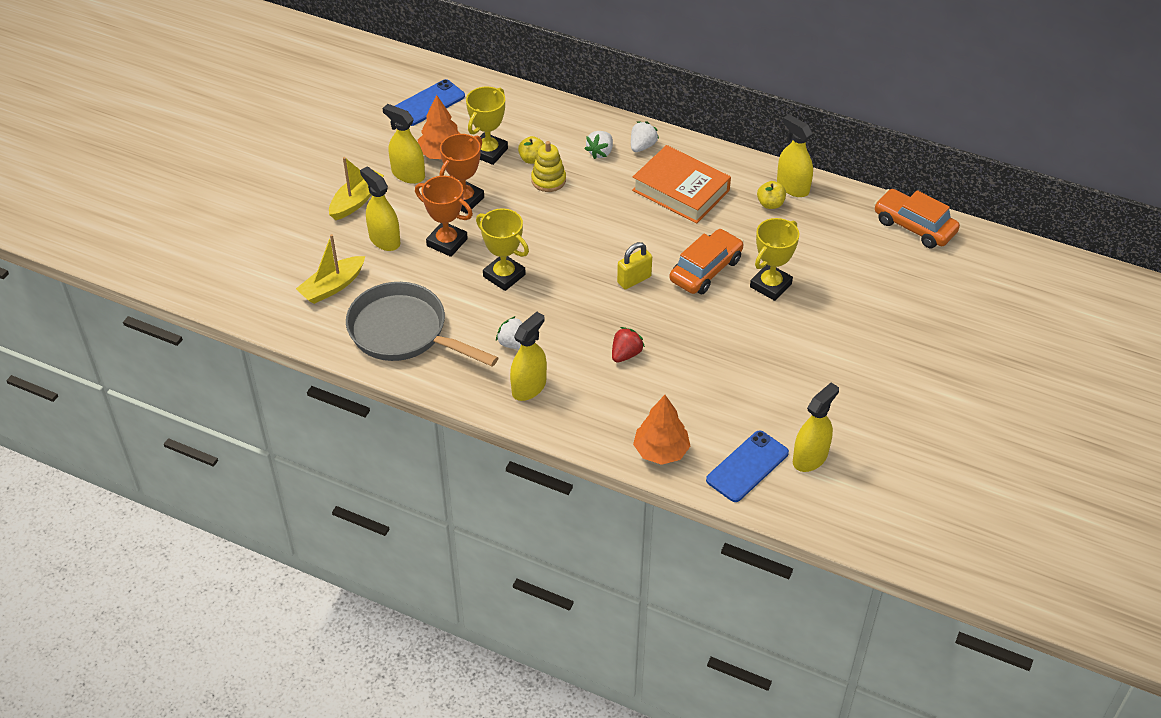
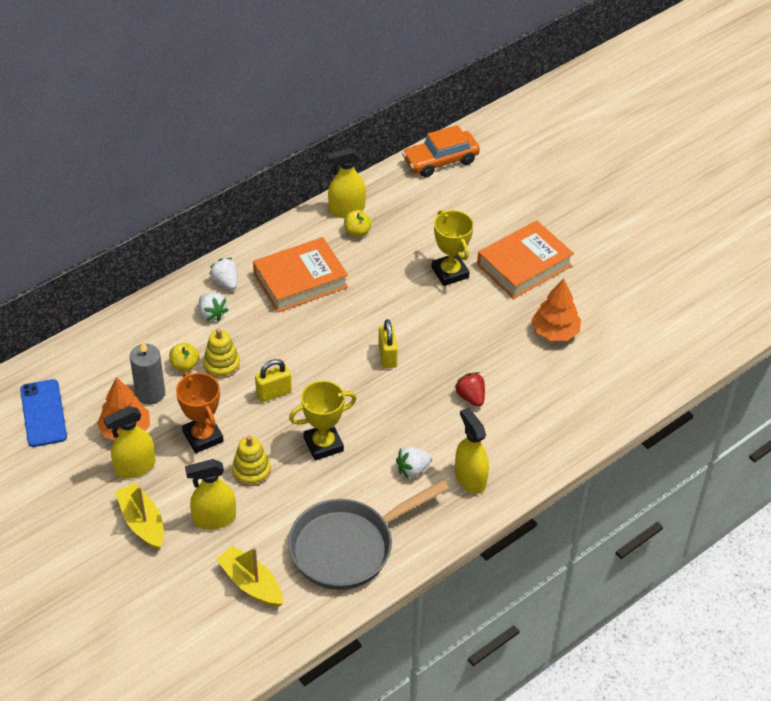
camera: 65 degrees left, 0 degrees up
yellow boat [296,234,365,304] -> yellow boat turned 150 degrees clockwise [216,545,283,607]
orange trophy [415,176,473,257] -> yellow stacking toy [232,436,271,486]
yellow trophy [466,86,508,165] -> grey candle [130,341,165,405]
orange tree [633,395,690,465] -> orange tree moved to [531,278,581,341]
orange car [670,229,744,294] -> none
blue phone [706,430,789,502] -> none
yellow spray bottle [793,383,839,472] -> none
none -> yellow padlock [255,359,292,402]
none -> orange book [477,220,574,299]

